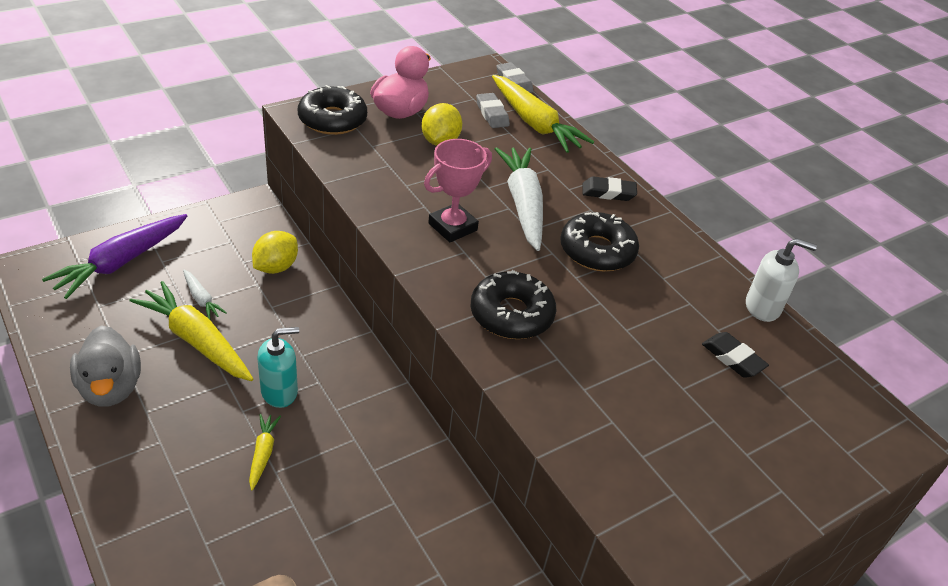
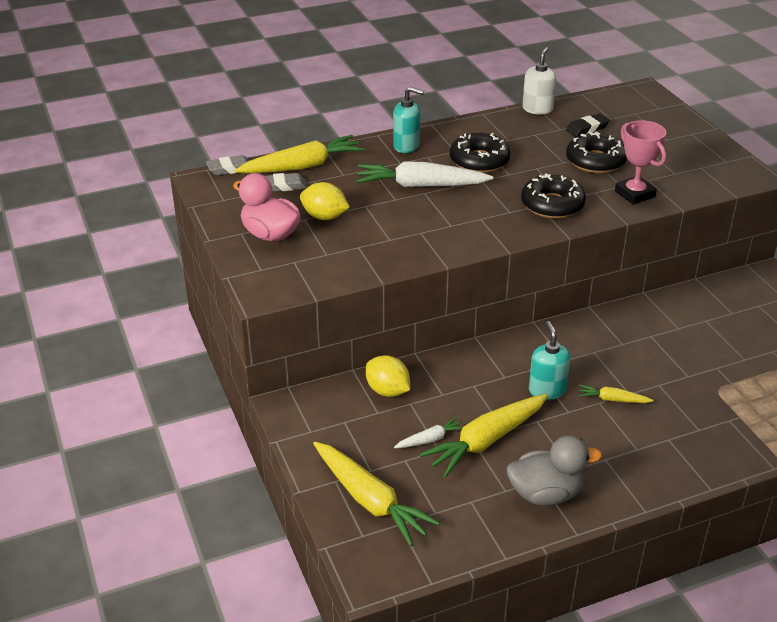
camera: 75 degrees left, 5 degrees down
purple carrot [42,214,187,299] -> yellow carrot [313,442,440,546]
black donut [298,85,367,135] -> black donut moved to [566,131,627,173]
pink trophy [424,139,492,242] -> pink trophy moved to [615,120,666,205]
black eraser [582,176,637,201] -> turquoise soap dispenser [393,87,424,153]

